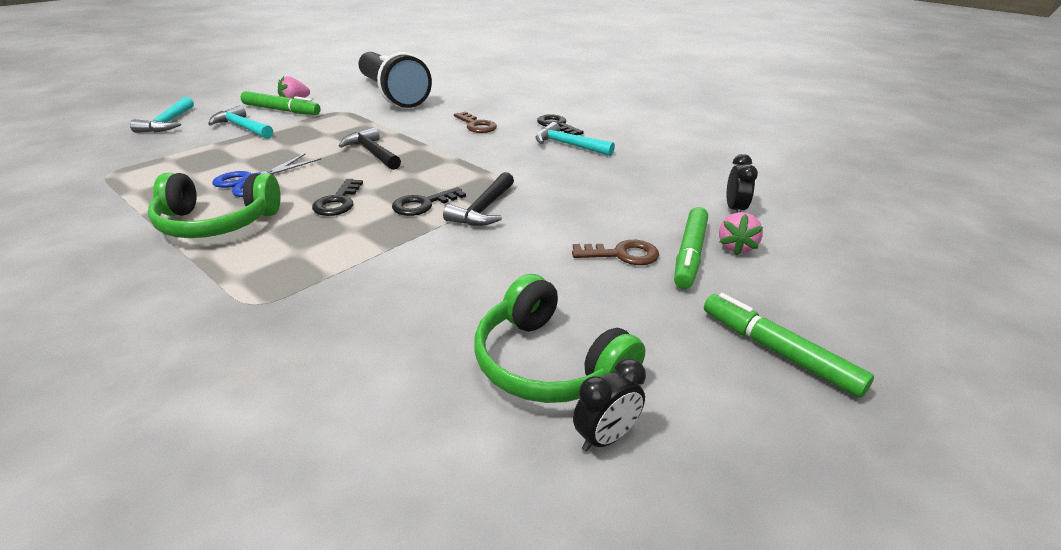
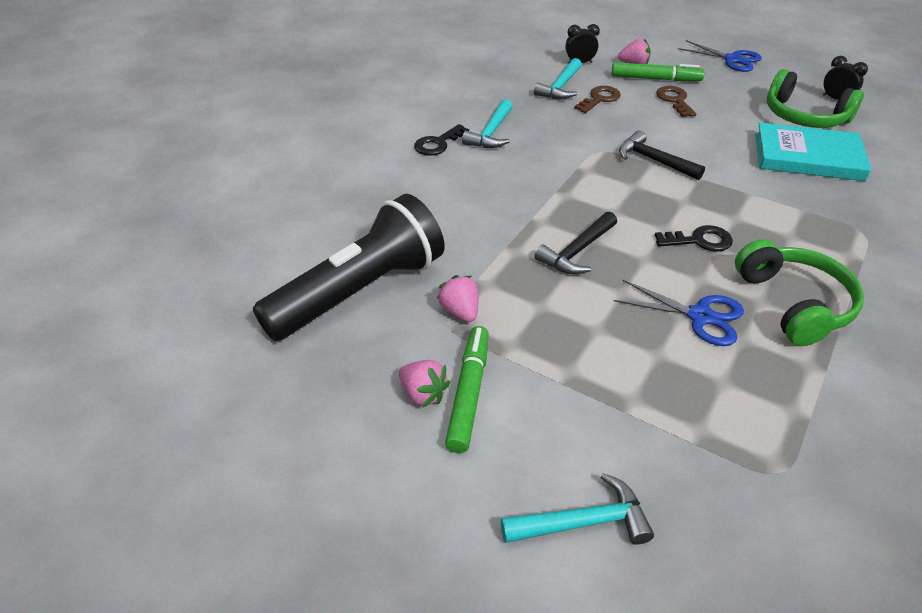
camera: 100 degrees left, 10 degrees up
turquoise hammer [208,105,273,139] -> turquoise hammer moved to [534,58,581,99]
black key [392,187,466,216] -> none
black hammer [443,172,514,226] -> black hammer turned 150 degrees counterclockwise [619,130,705,180]
brown key [454,112,497,133] -> brown key moved to [574,86,621,113]
green headphones [474,274,645,403] -> green headphones turned 90 degrees clockwise [767,69,864,128]
green marker [704,293,874,398] -> blue scissors [678,40,762,72]
none -> pink strawberry [437,275,478,322]
none -> turquoise book [755,122,871,181]

